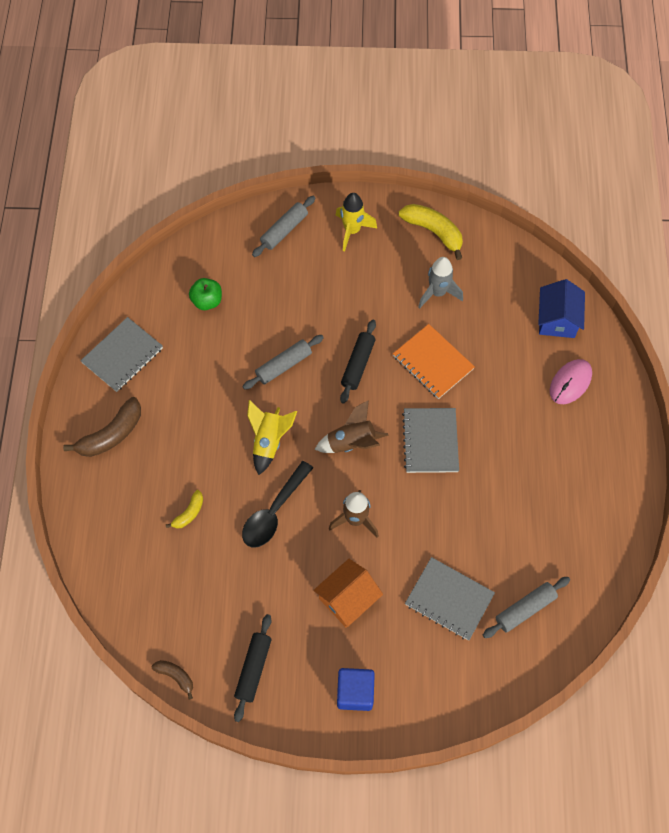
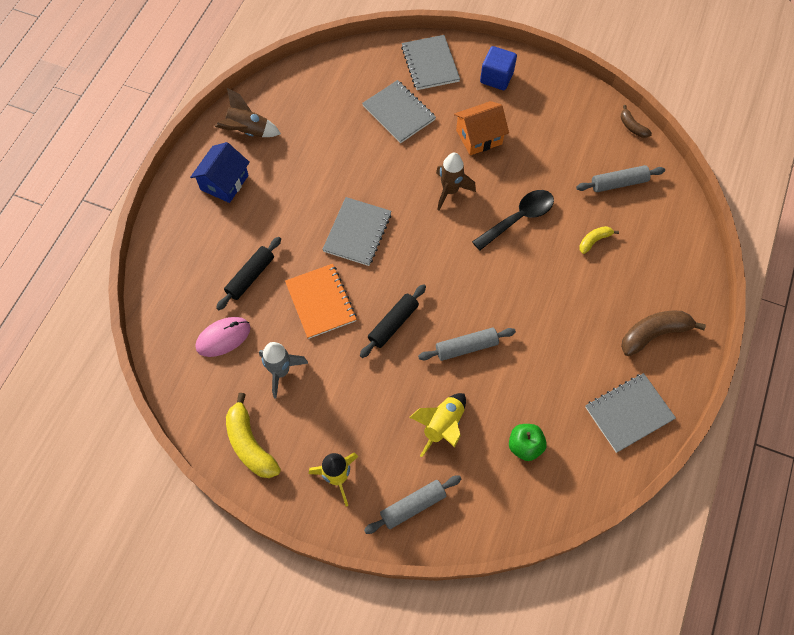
camera: 160 degrees left, 0 degrees up
black rolling pin [234,614,272,722] -> black rolling pin moved to [216,237,281,310]
yellow rocket [247,400,297,475] -> yellow rocket moved to [409,393,466,457]
brown rocket [315,400,389,453] -> brown rocket moved to [215,88,281,137]
grey rolling pin [483,577,570,638] -> grey rolling pin moved to [576,165,665,192]
blue house [538,279,585,338] -> blue house moved to [190,142,250,203]
pink mouse [550,359,592,404] -> pink mouse moved to [196,317,251,357]
none -> grey notebook [401,35,460,90]

